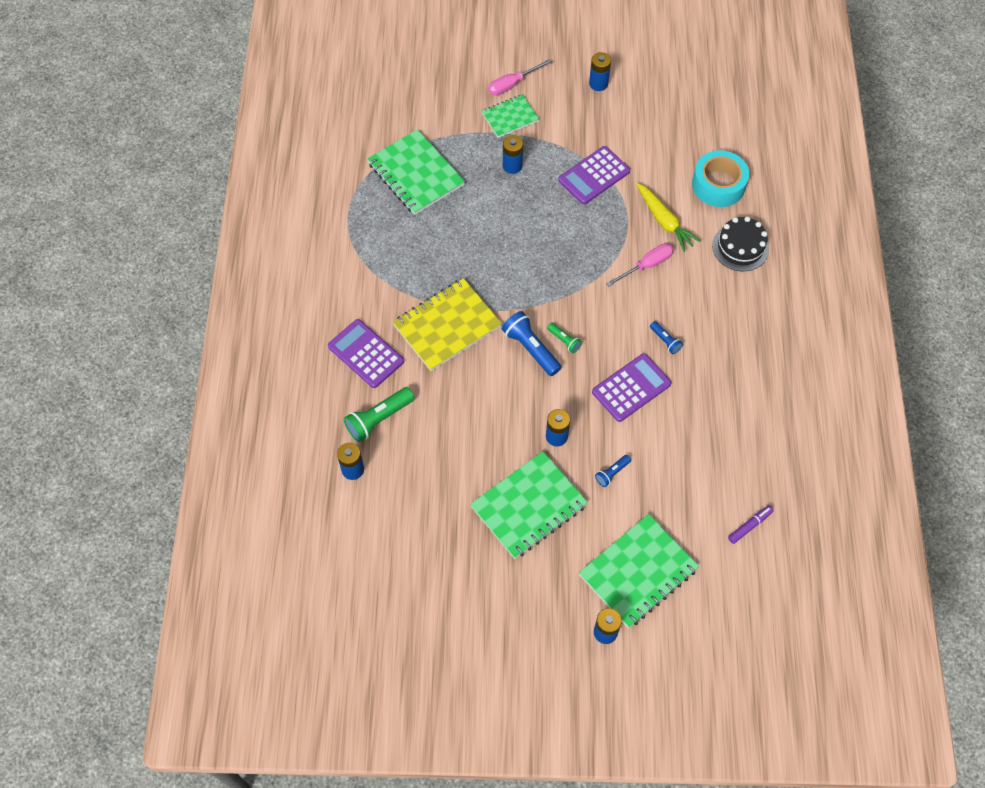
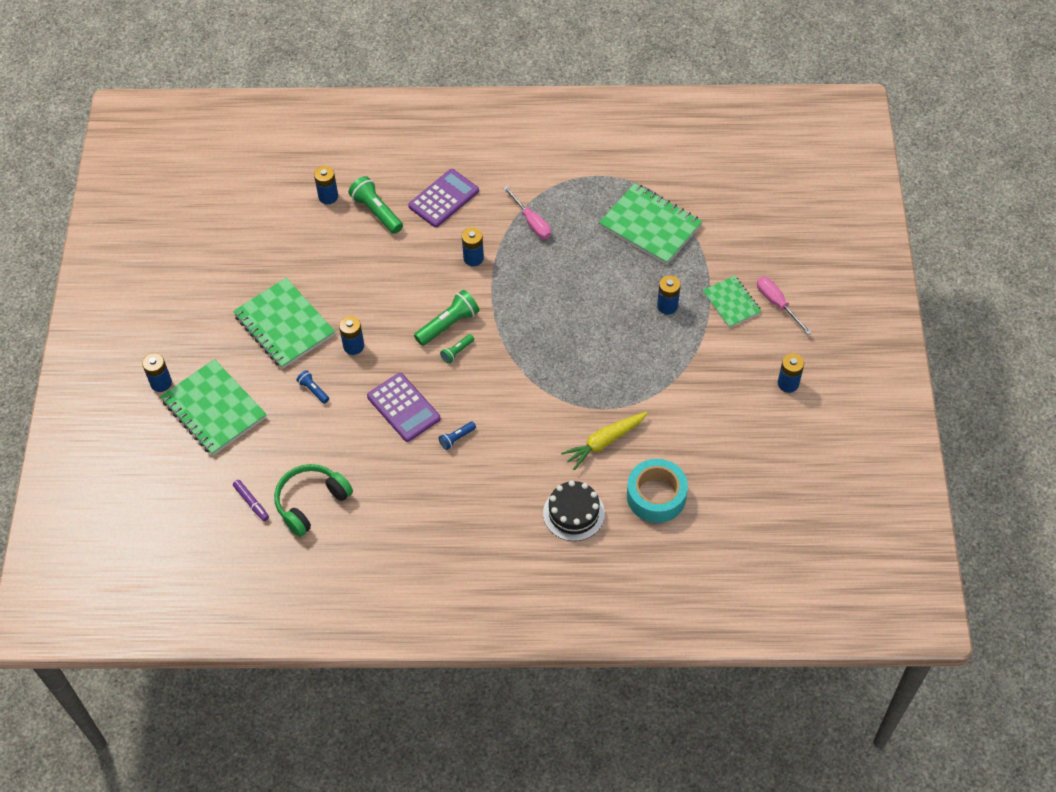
camera: 90 degrees right, 5 degrees down
green notebook [368,129,465,215] -> green notebook turned 75 degrees clockwise [599,183,703,265]
yellow notebook [393,278,502,371] -> blue battery [462,228,484,266]
blue flashlight [502,311,562,376] -> green flashlight [414,290,479,346]
purple calculator [558,146,630,205] -> none
pink screwdriver [606,243,673,286] -> pink screwdriver moved to [503,186,551,239]
none -> green headphones [274,464,353,537]

